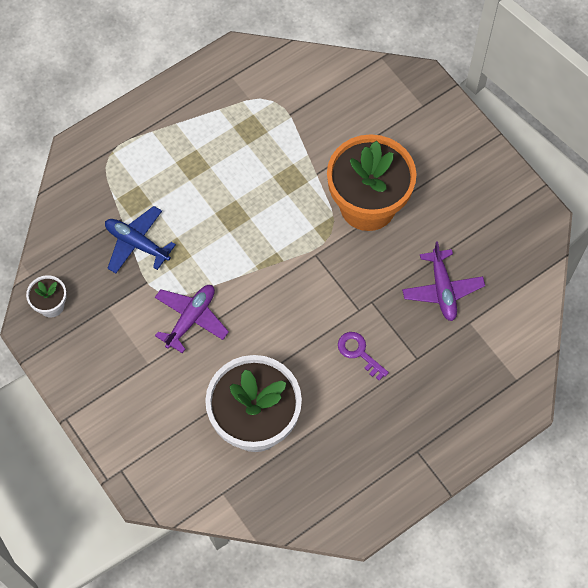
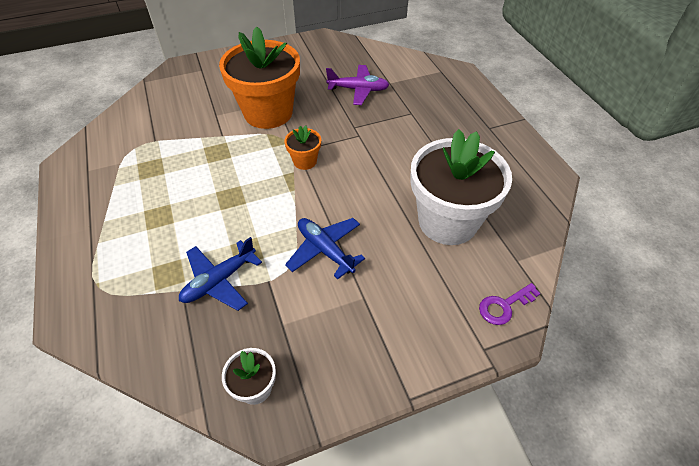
camera: 75 degrees left, 15 degrees down
purple plane [155,285,229,353] -> blue plane [285,218,365,279]
purple key [338,332,389,381] -> purple key moved to [479,283,541,325]
none -> orange flower pot [284,126,321,170]

